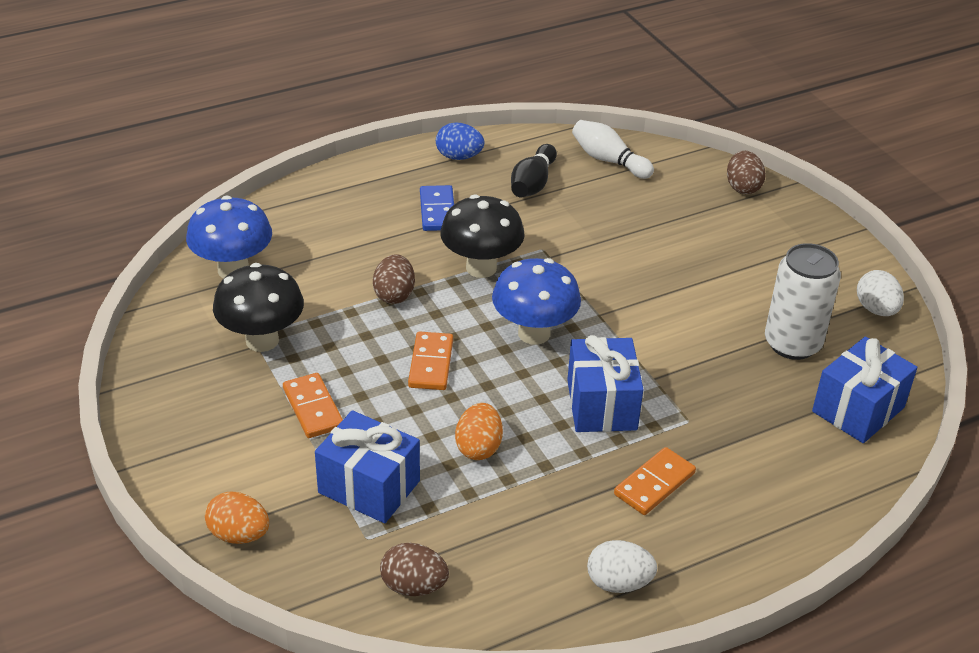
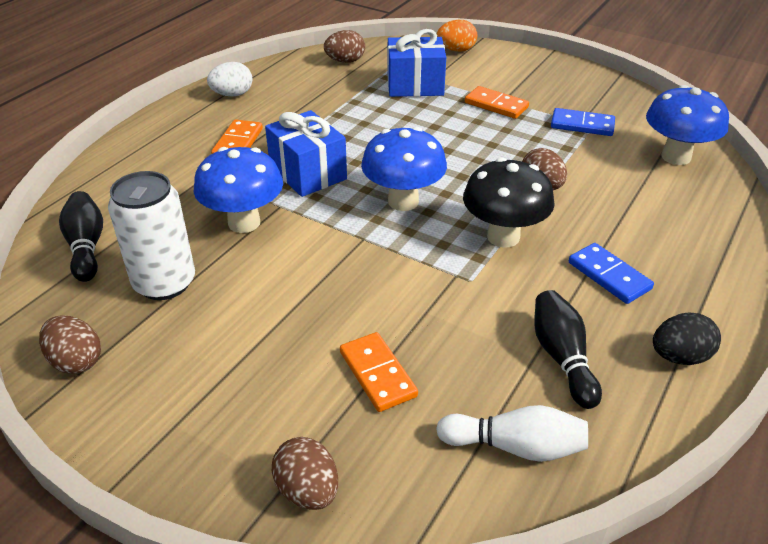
camera: 150 degrees right, 0 degrees up
black mushroom [213,263,304,352] -> blue domino [551,108,615,136]
orange domino [408,332,453,390] -> orange domino moved to [340,332,418,412]
blue egg [436,122,484,160] -> black egg [653,313,721,365]
orange egg [455,403,503,460] -> none
blue gift [812,337,917,443] -> black bowling pin [59,191,103,282]
white egg [857,270,904,316] -> brown egg [39,315,101,374]
none -> blue mushroom [194,147,283,233]

